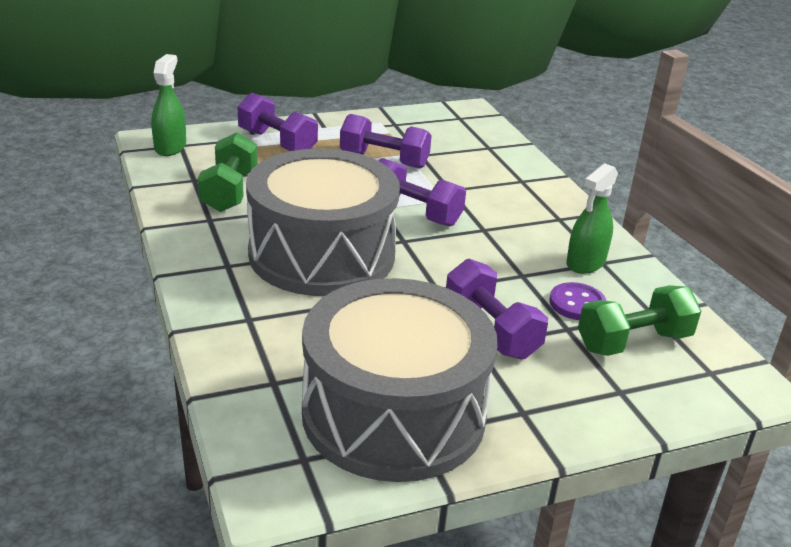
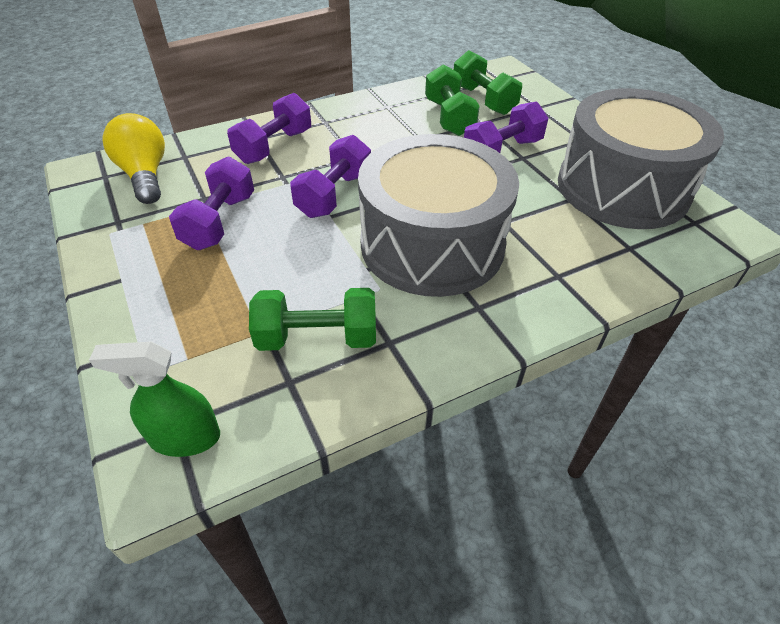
camera: 95 degrees left, 15 degrees up
purple dumbbell [237,92,318,151] -> purple dumbbell moved to [227,93,311,164]
purple button [550,282,606,320] -> green dumbbell [425,64,480,136]
green spray bottle [566,163,618,274] -> none
none -> yellow light bulb [103,113,165,204]

